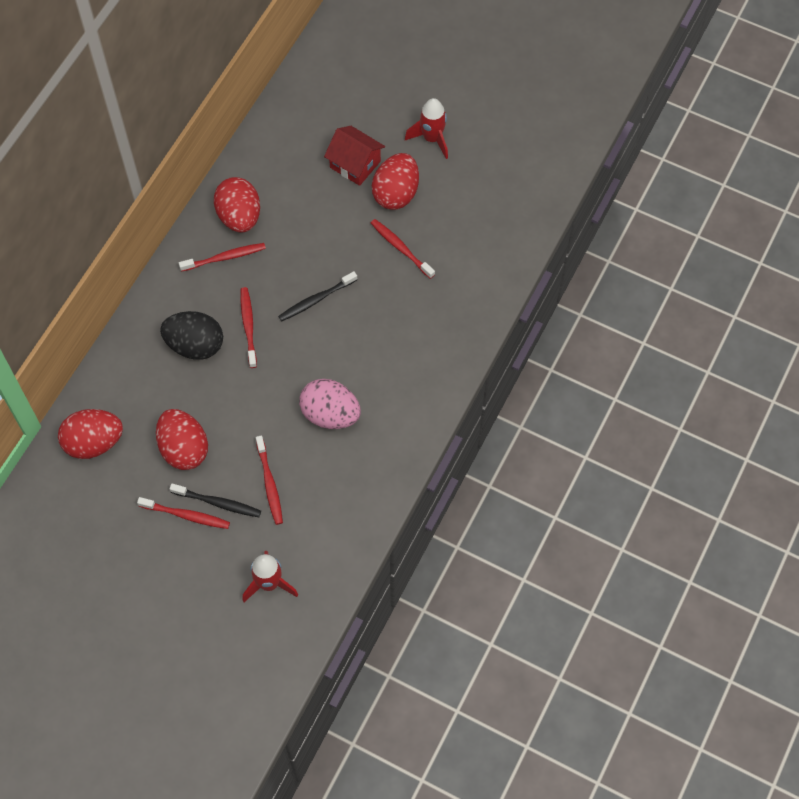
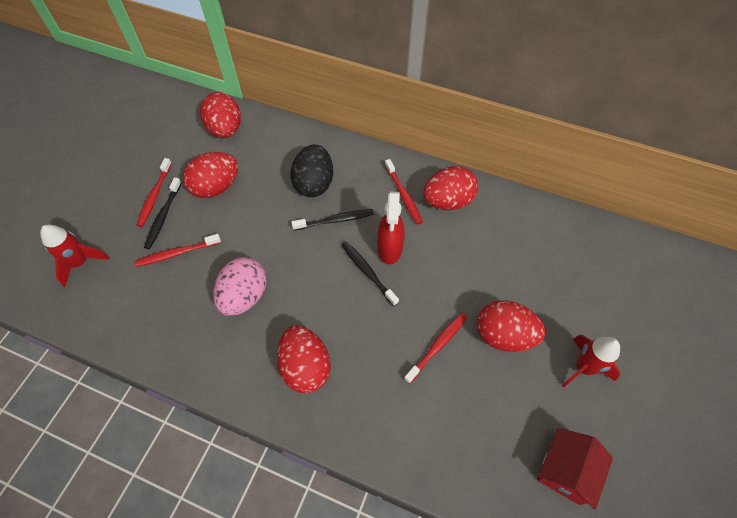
camera: 85 degrees right, 5 degrees down
red toothbrush [240,287,257,368] -> black toothbrush [291,209,374,230]
red house [324,126,385,186] -> red house moved to [537,428,613,510]
none -> red egg [277,325,331,393]
none -> red spray bottle [377,191,405,264]

